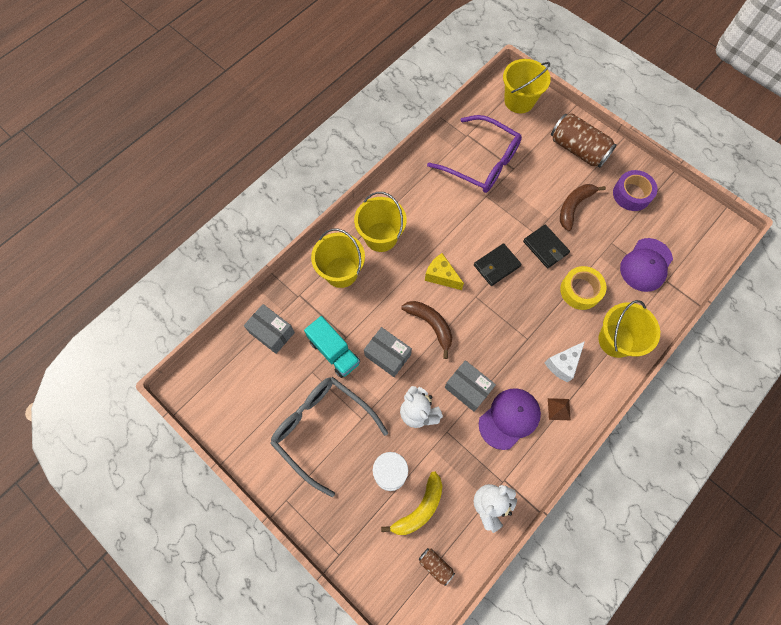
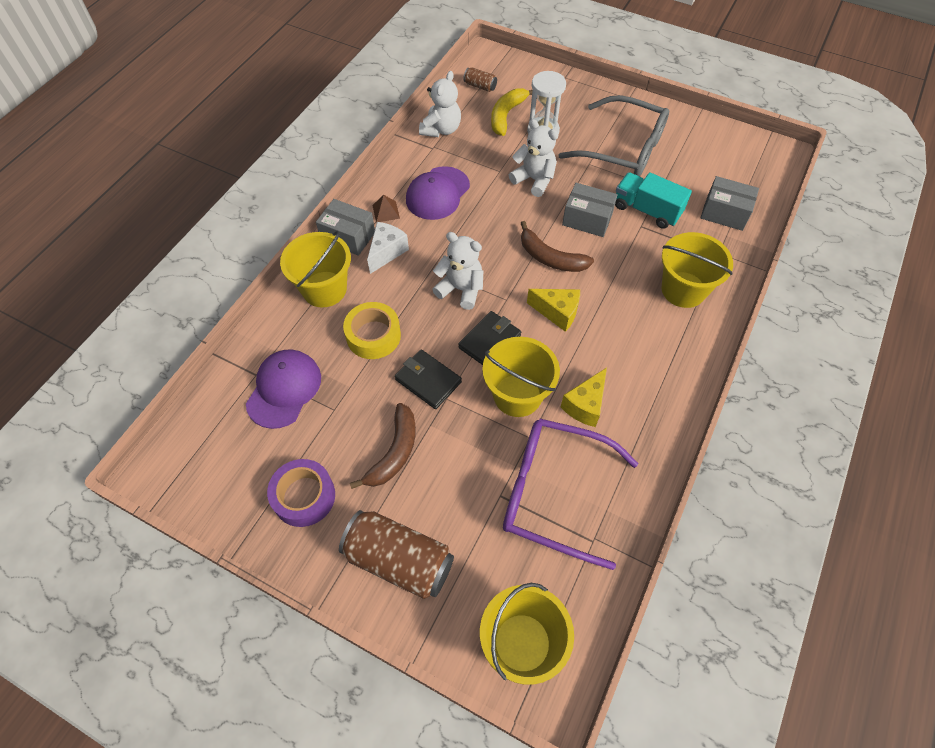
camera: 165 degrees right, 10 degrees down
yellow bucket [354,192,407,252] -> yellow bucket moved to [482,337,560,417]
grey box [444,360,496,412] -> grey box moved to [316,199,375,256]
none -> white teddy bear [432,232,484,310]
none -> yellow cheese [561,368,607,427]

